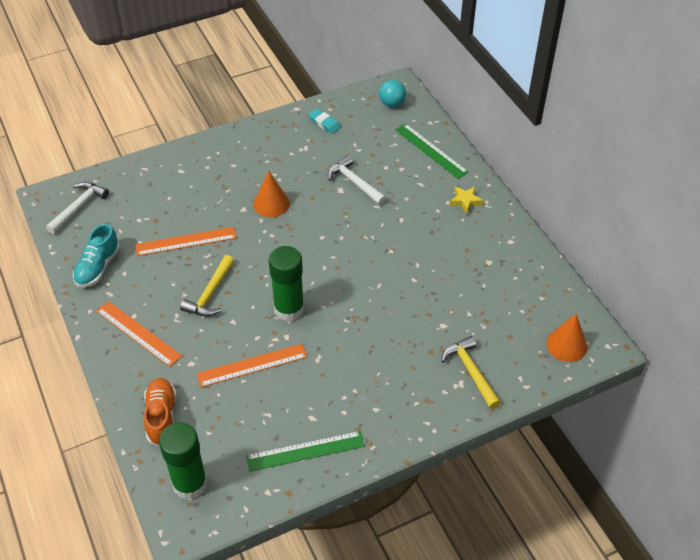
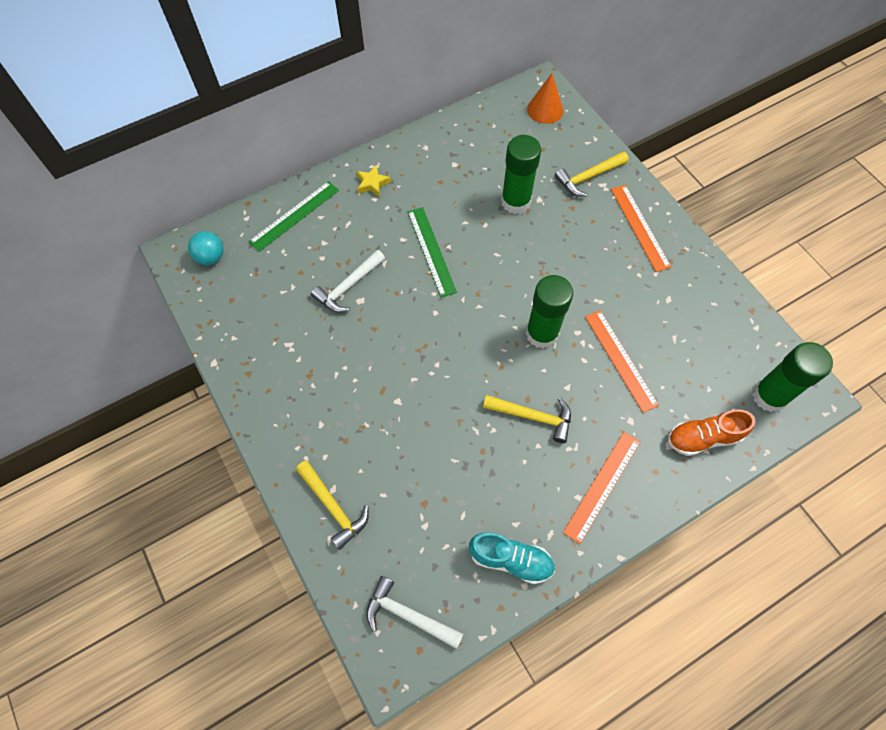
camera: 95 degrees left, 15 degrees up
orange ruler [135,227,237,256] -> orange ruler moved to [611,185,671,272]
green ruler [246,431,365,472] -> green ruler moved to [408,207,457,298]
orange cone [253,171,290,217] -> none
turquoise eraser [308,108,341,134] -> none
none -> yellow hammer [296,461,369,550]
none -> green glue stick [501,135,541,214]

